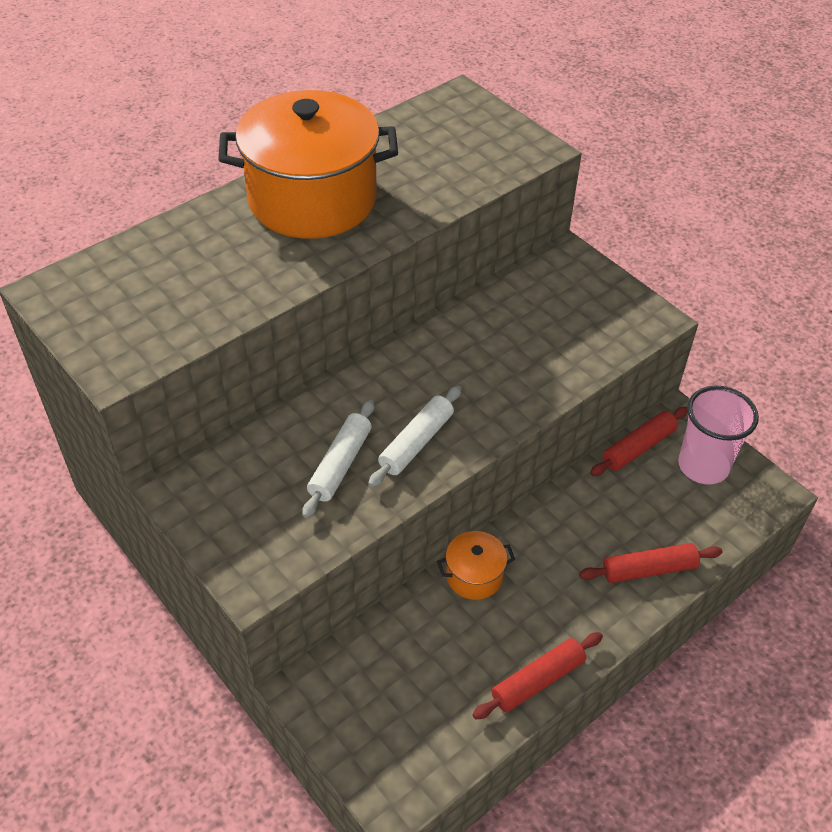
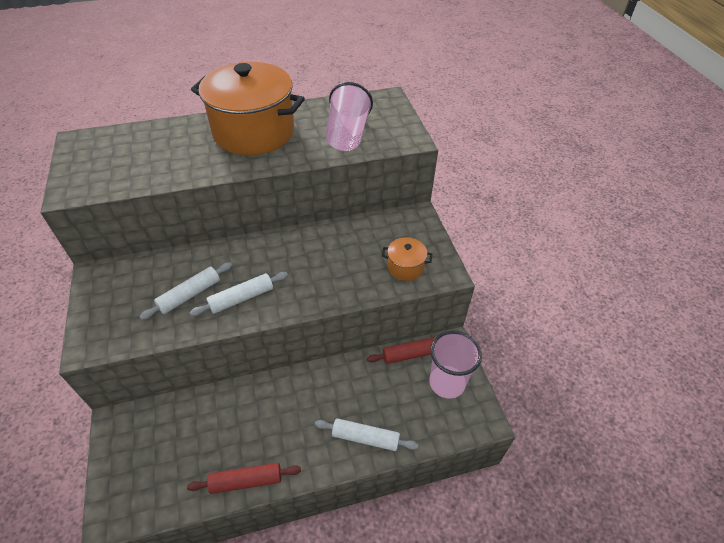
camera: 25 degrees right, 0 degrees up
orange pot [437,531,515,600] -> orange pot moved to [382,237,432,281]
red rolling pin [579,543,722,583] -> white rolling pin [315,418,418,451]
none -> pink cup [325,82,373,151]

